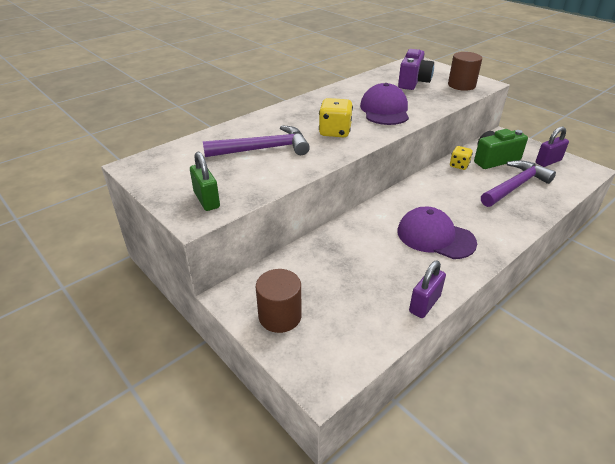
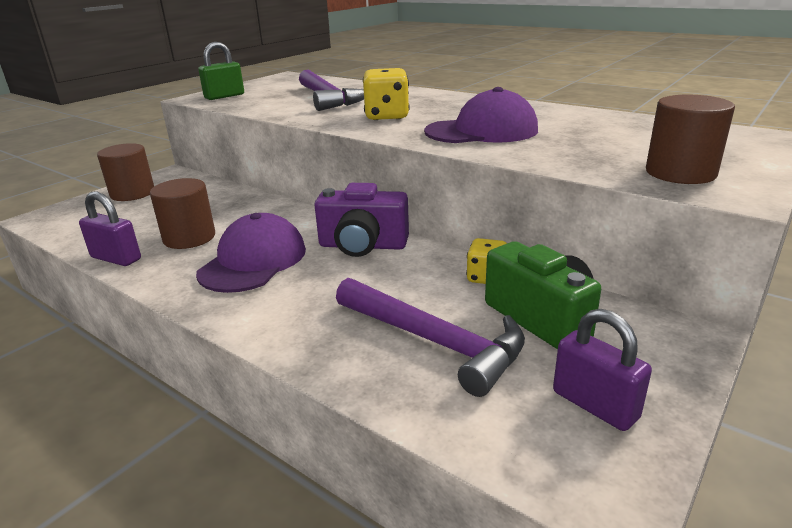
camera: 80 degrees right, 10 degrees down
purple camera [398,49,434,90] -> purple camera moved to [314,183,409,257]
none -> brown cylinder [150,178,215,249]

